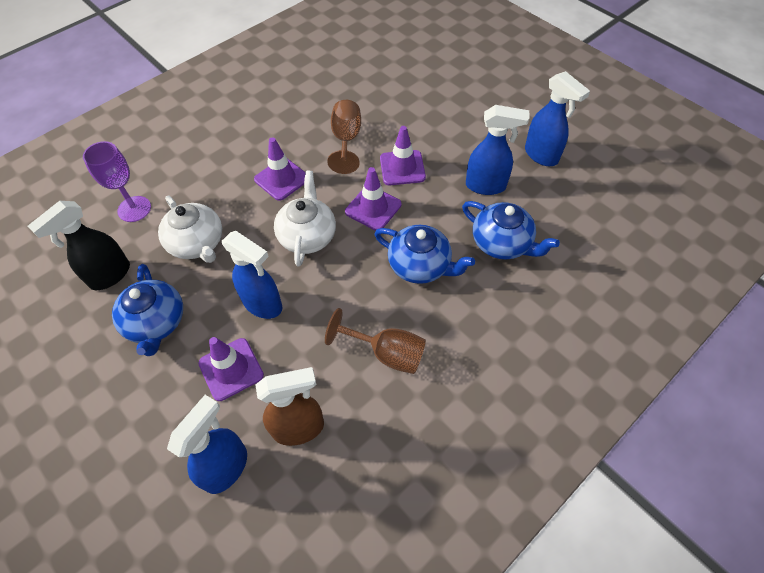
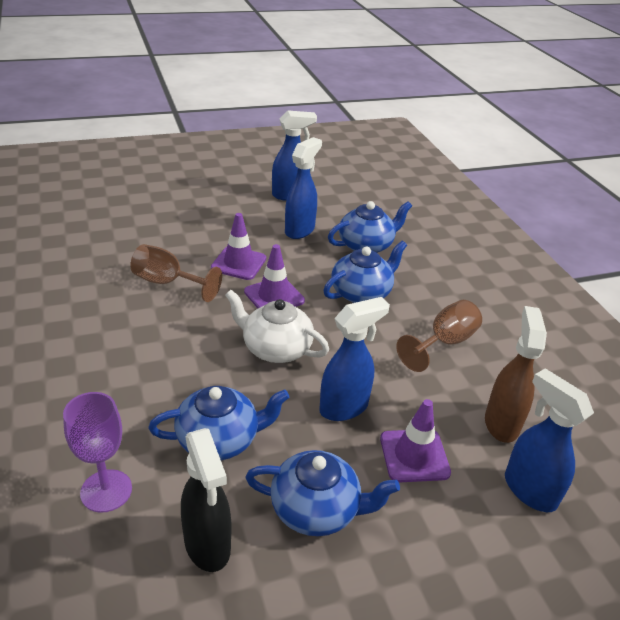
camera: 70 degrees left, 20 degrees down
white teapot [158,196,222,263] -> blue teapot [149,386,289,460]
purple traffic cone [254,137,306,201] -> none

